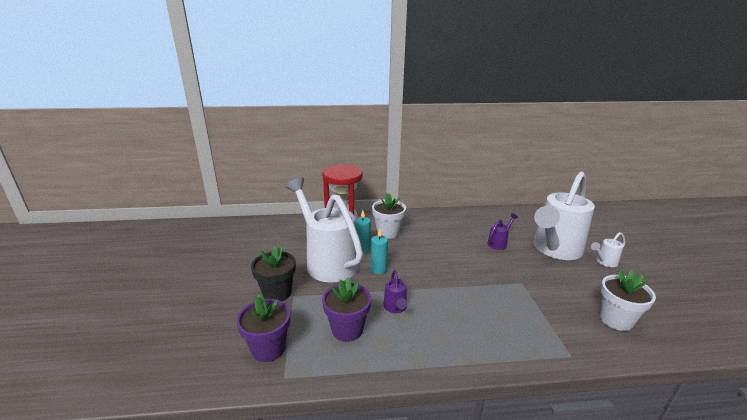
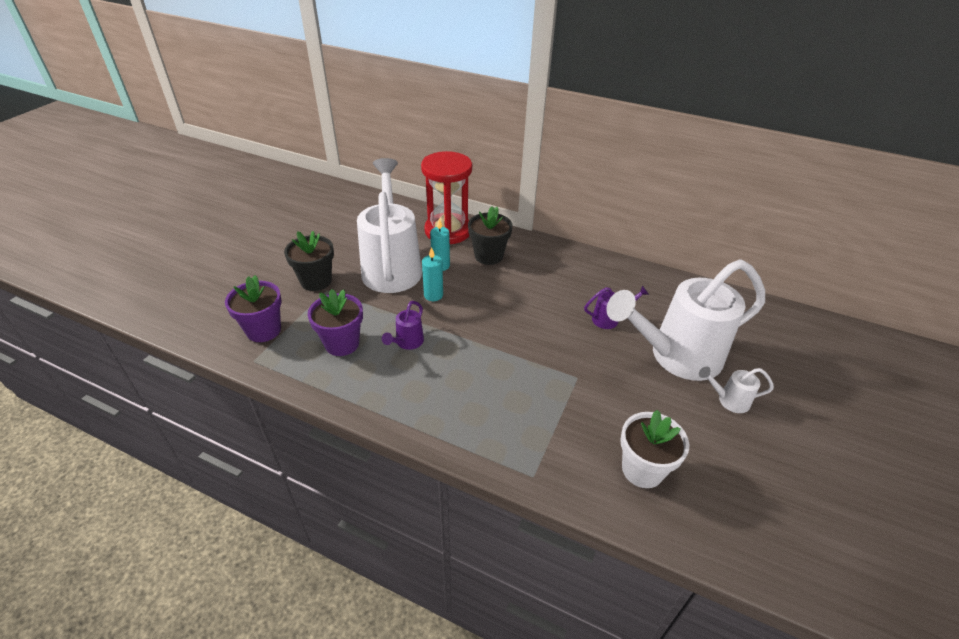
camera: 30 degrees right, 15 degrees up
white flower pot [372,193,406,239] -> black flower pot [468,206,512,265]

